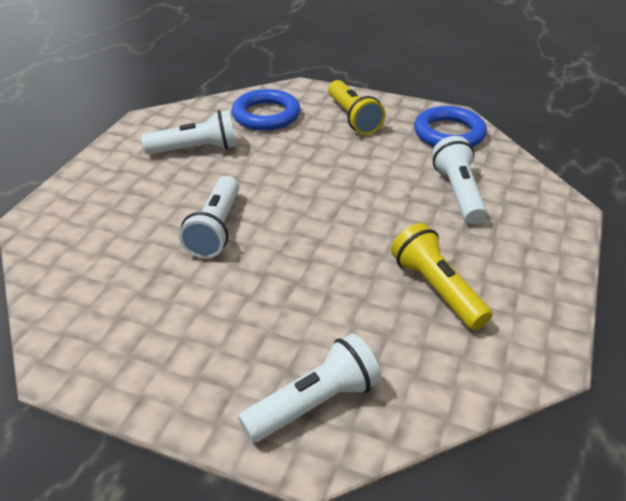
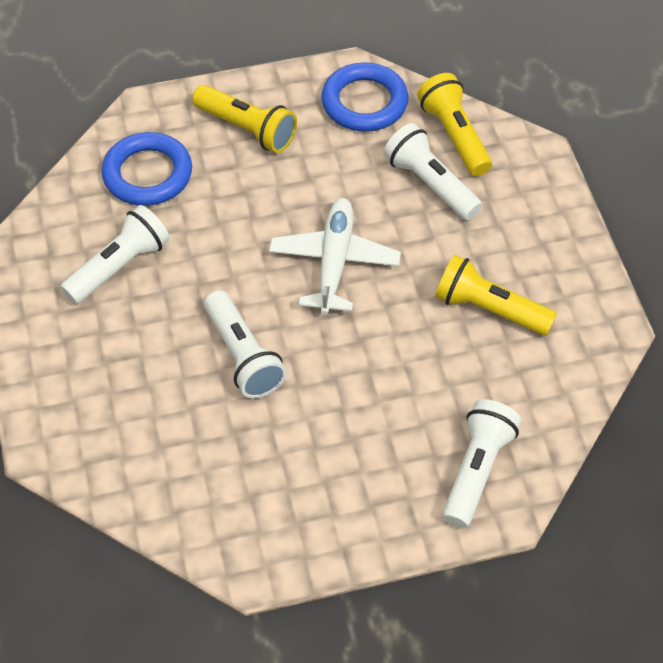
camera: 35 degrees left, 15 degrees up
none -> white plane [269,198,401,315]
none -> yellow flashlight [417,73,492,176]

